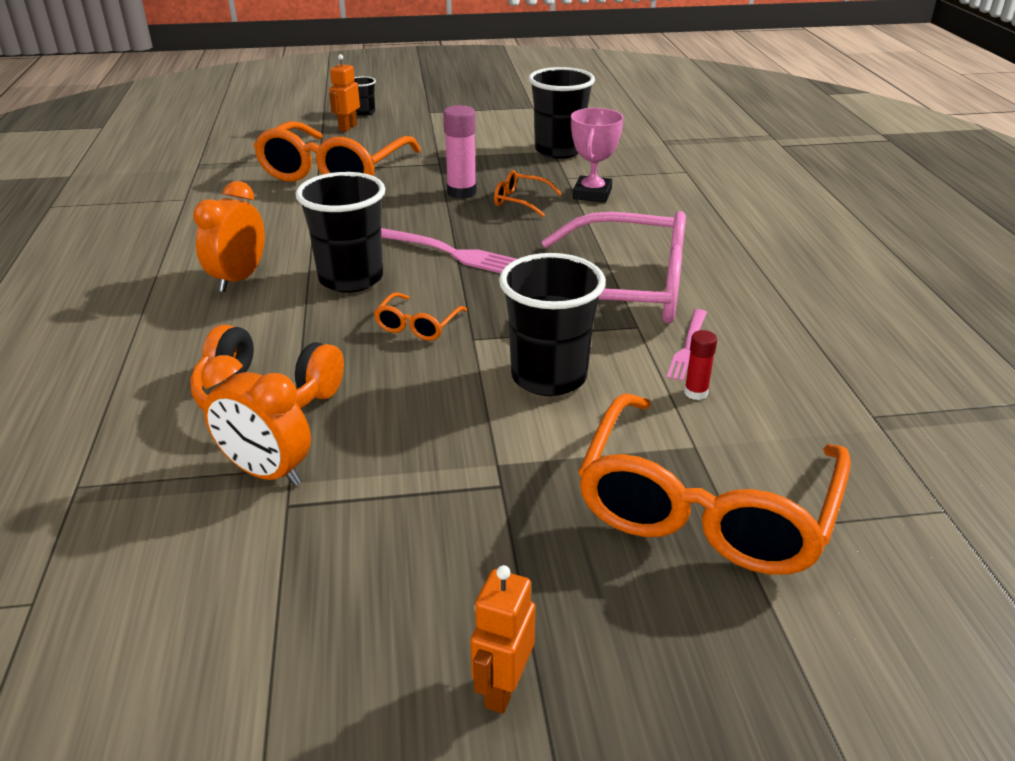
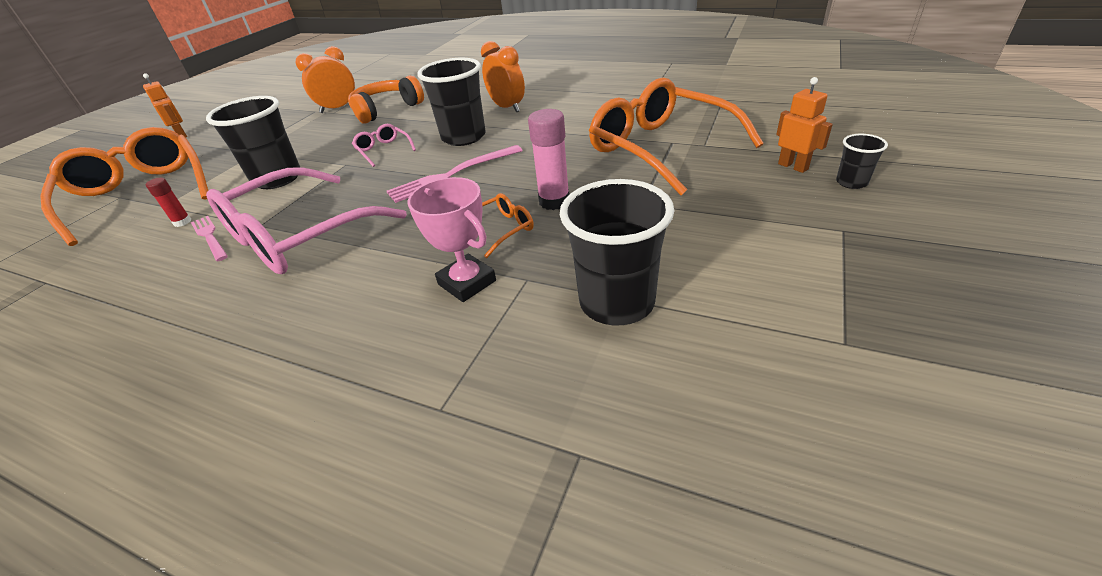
camera: 125 degrees right, 5 degrees up
orange glasses [374,292,467,341] -> pink glasses [352,124,416,167]

